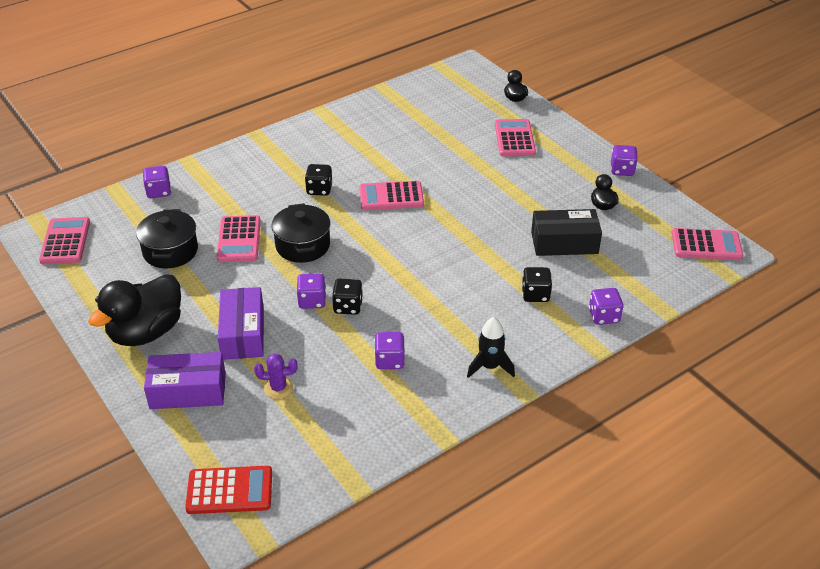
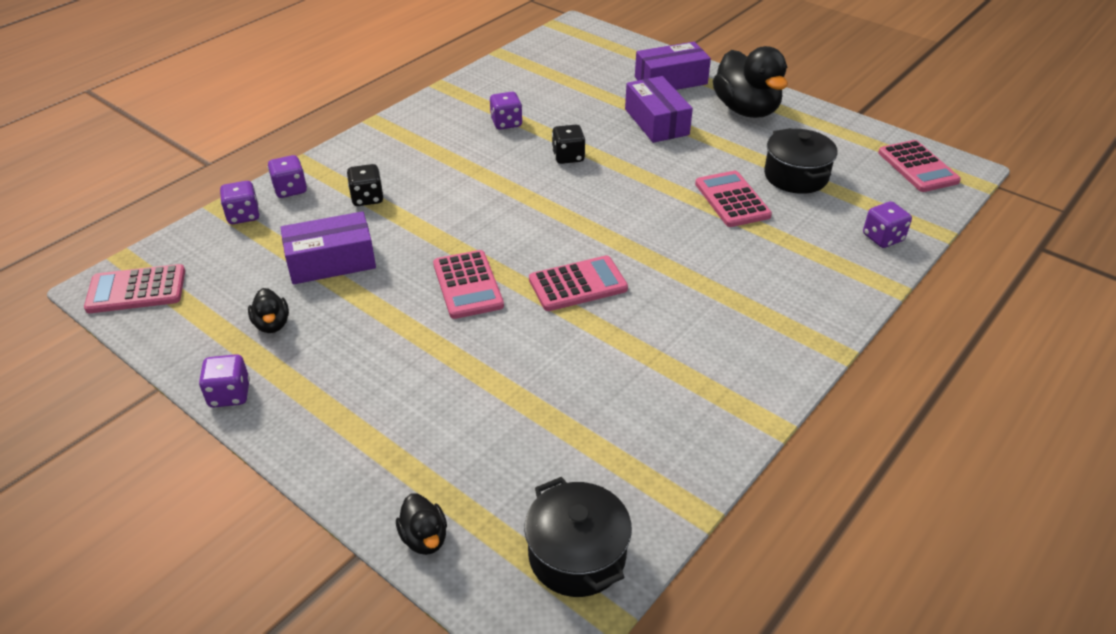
camera: 165 degrees right, 0 degrees up
black duck [88,274,181,346] -> black duck turned 135 degrees clockwise [713,46,788,118]
red calculator [185,466,272,514] -> none
purple cactus [254,353,298,399] -> none
black pot [271,203,331,263] -> black pot moved to [524,477,632,597]
purple dice [296,273,326,309] -> purple dice moved to [220,181,260,224]
black dice [305,164,333,196] -> none
black rocket [467,317,515,378] -> none
pink calculator [495,119,536,156] -> pink calculator moved to [433,250,504,319]
black box [531,209,602,256] -> purple box [280,211,376,284]

